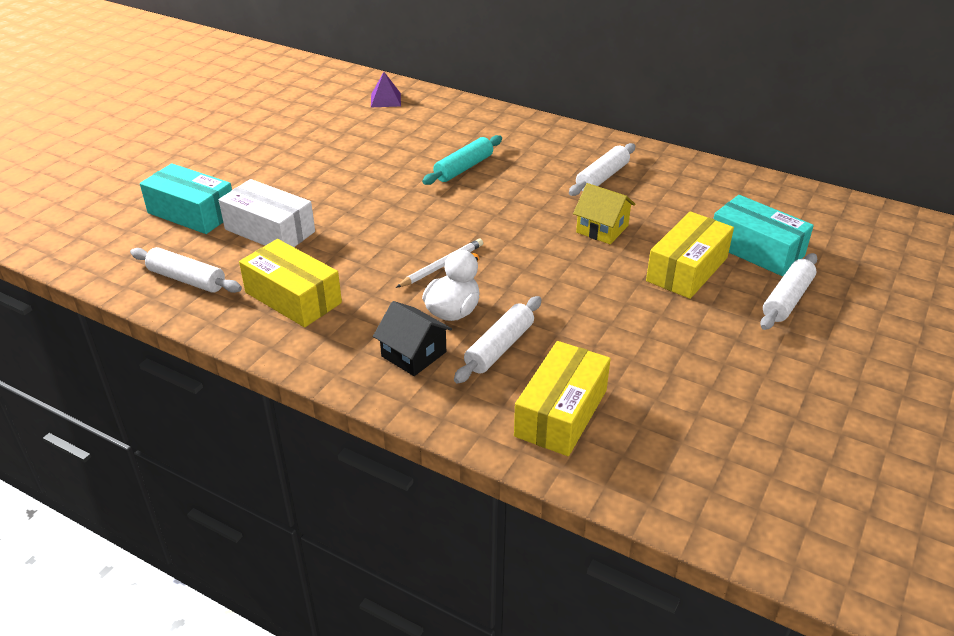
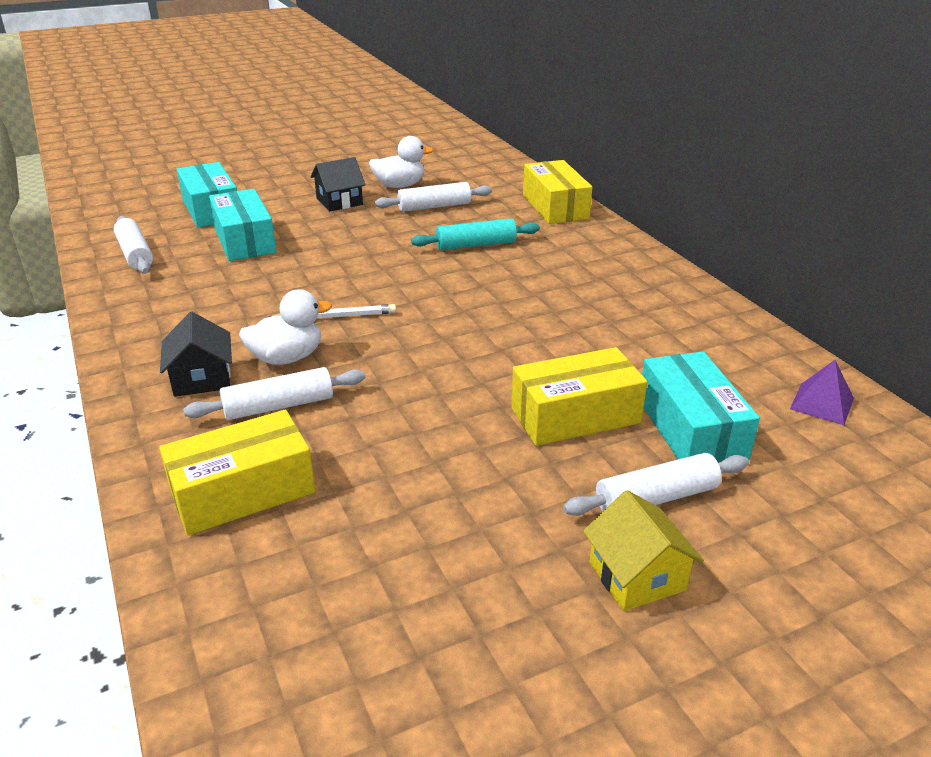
camera: 35 degrees right, 5 degrees down
white box [219,179,315,247] -> turquoise box [209,189,276,261]
yellow box [239,239,342,328] -> yellow box moved to [523,160,592,224]
purple pyramid [371,72,401,107] -> purple pyramid moved to [790,360,854,425]
white rolling pin [569,143,635,196] -> white rolling pin moved to [375,182,492,212]
yellow house [573,183,636,244] -> yellow house moved to [583,490,704,611]
none -> black house [310,157,366,212]
none -> white duck [369,136,433,188]

